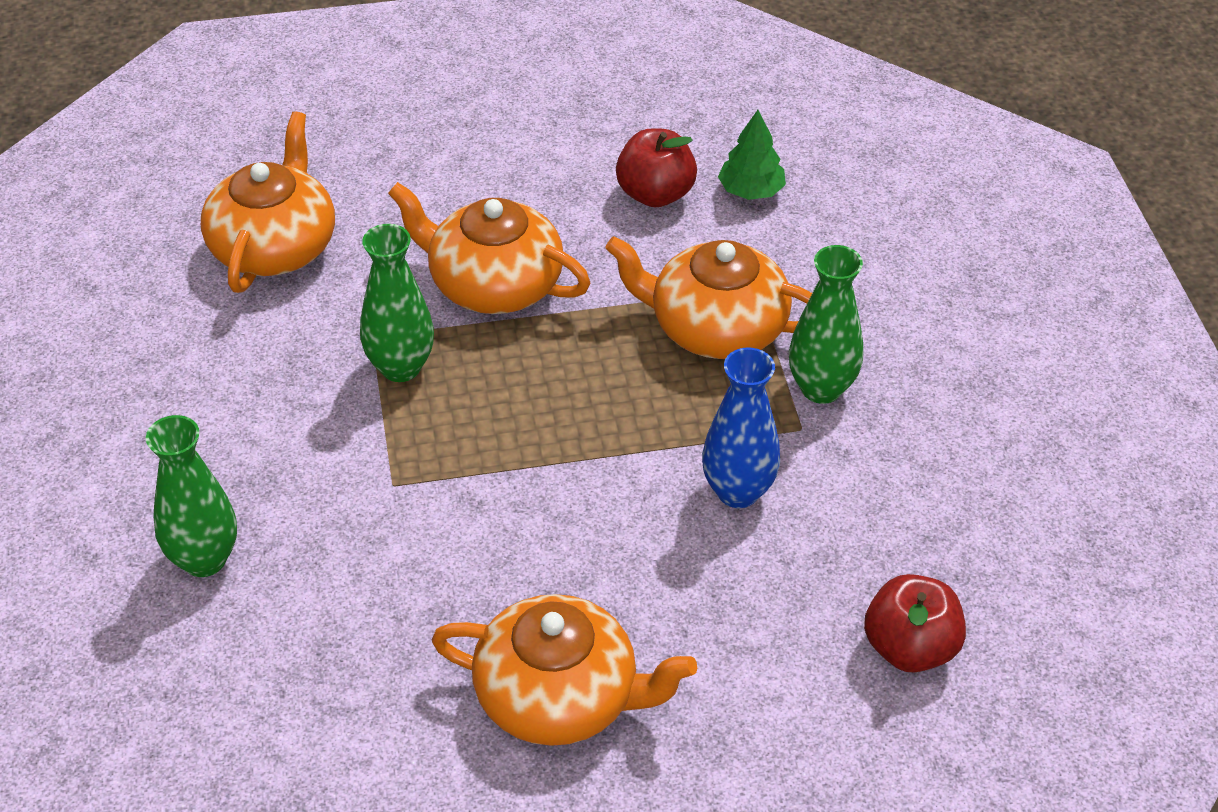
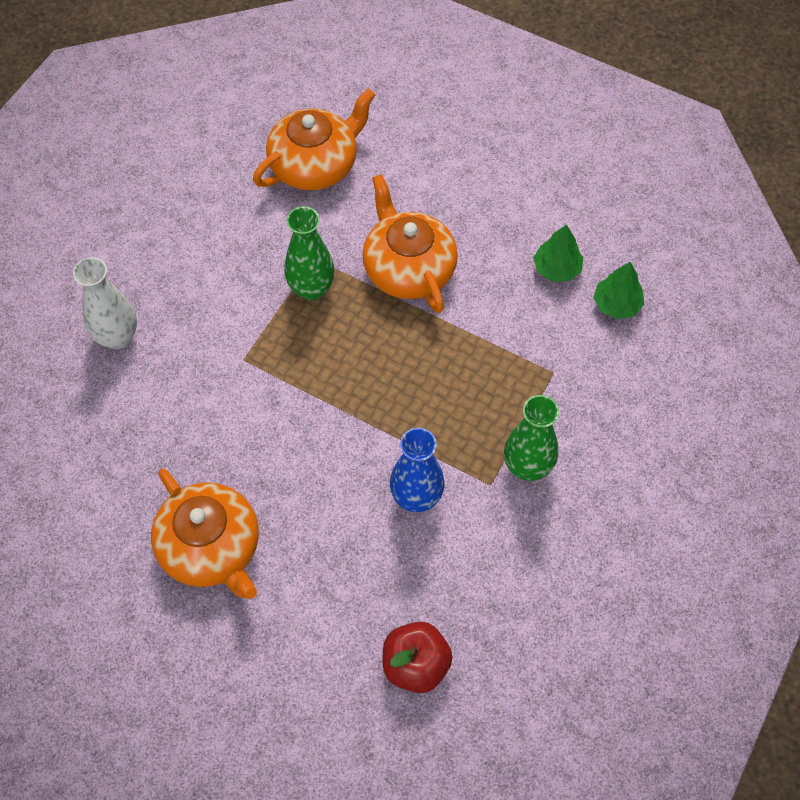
camera: 40 degrees right, 15 degrees up
green vase [146,415,237,577] -> white vase [73,257,137,349]
orange teapot [605,236,812,359] -> none
red apple [616,128,697,207] -> green tree [533,224,583,282]

